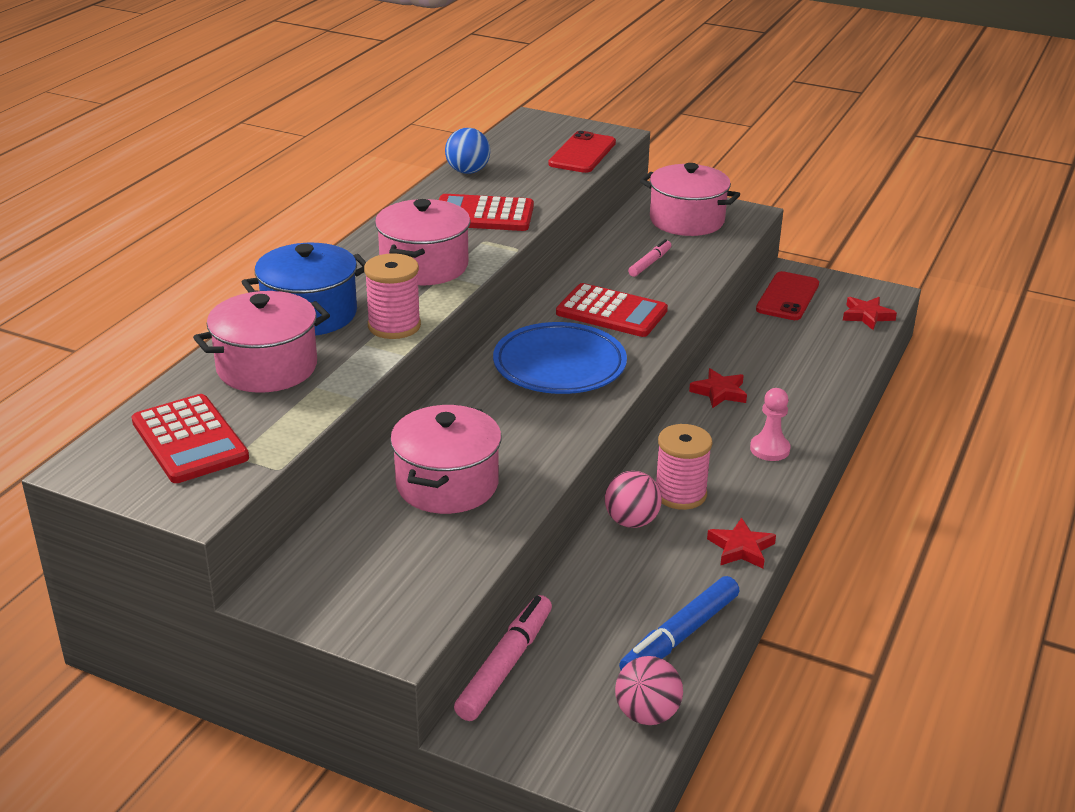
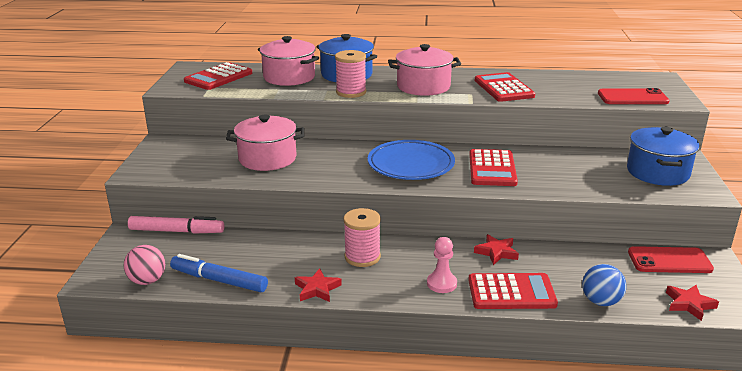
camera: 70 degrees right, 5 degrees down
blue ball [445,128,490,174] -> blue ball moved to [582,264,626,306]
pink ball [605,471,662,528] -> none
pink marker [628,239,672,277] -> none
pink pot [640,163,740,236] -> blue pot [627,127,700,186]
none -> red calculator [468,273,558,309]

